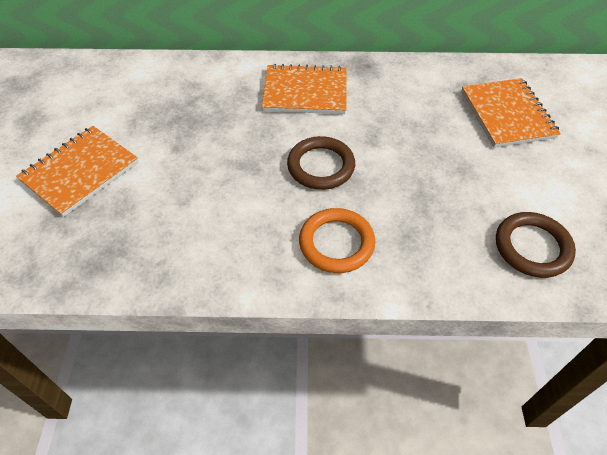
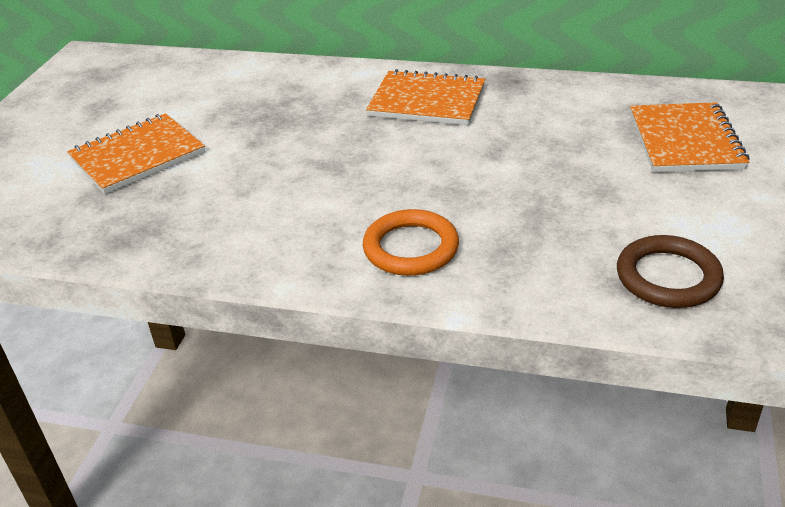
camera: 15 degrees right, 15 degrees down
brown ring [287,136,355,190] -> none

